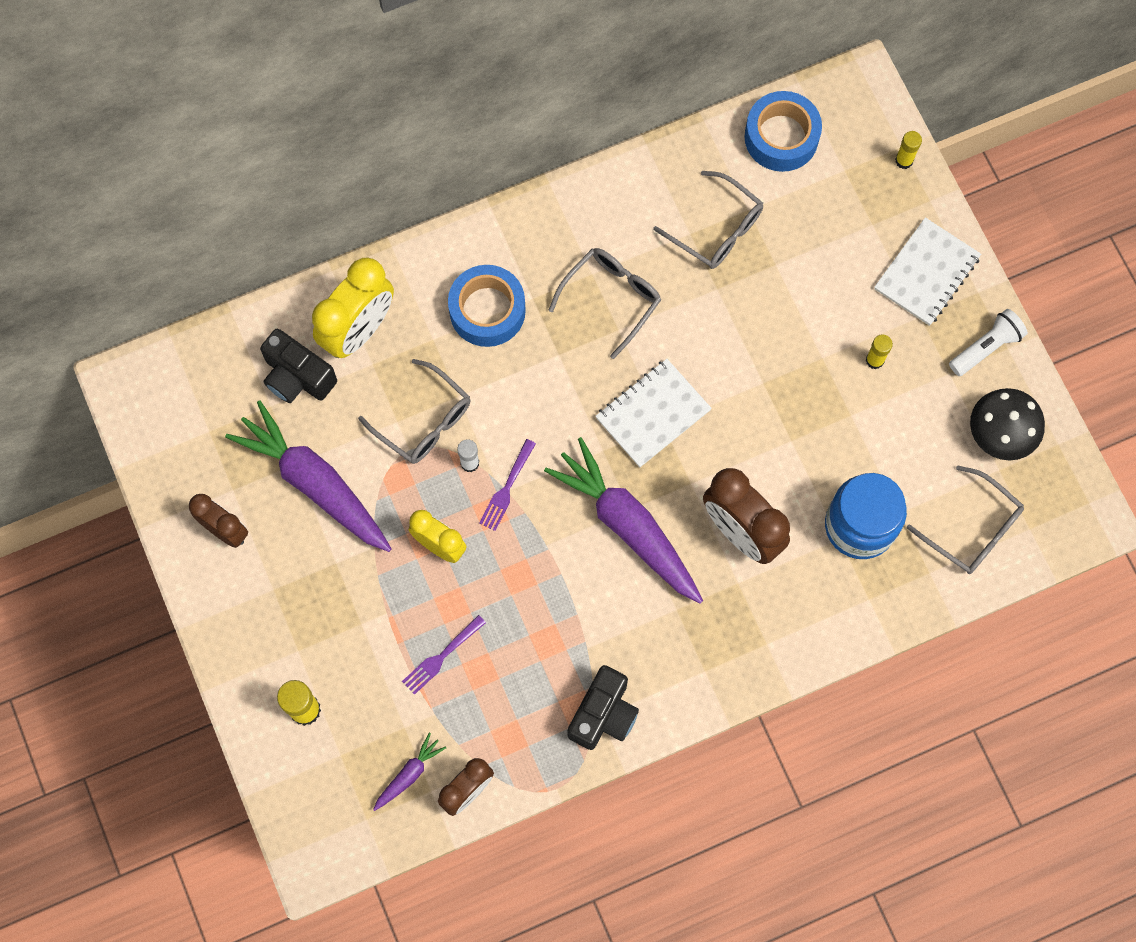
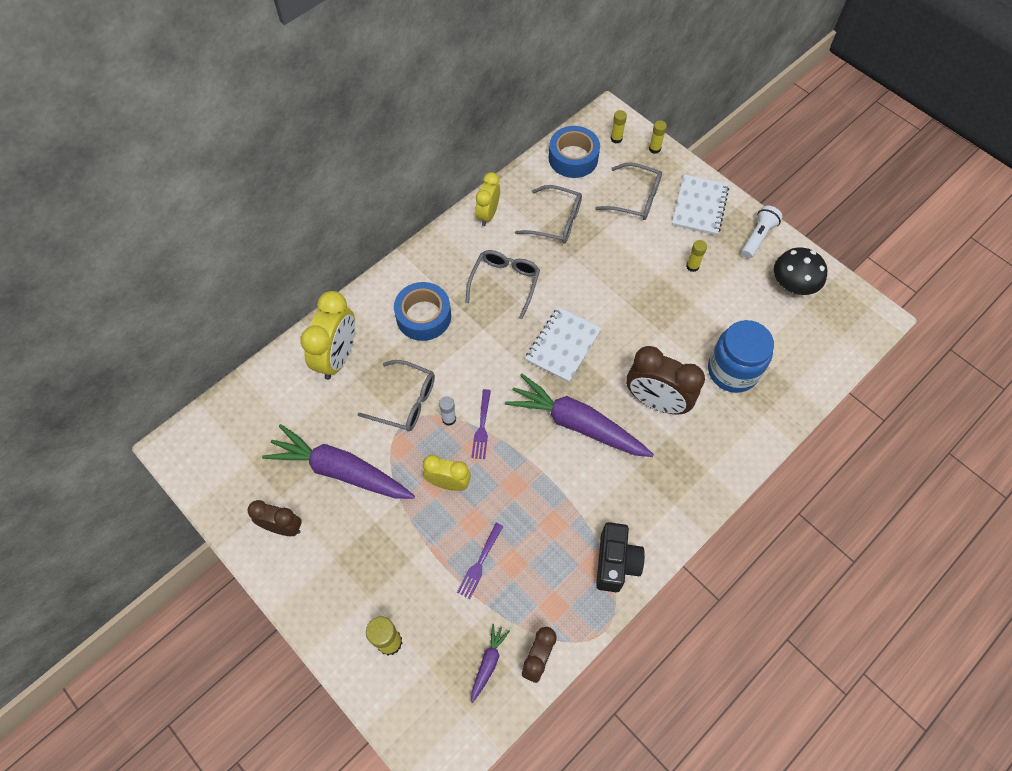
camera: 20 degrees left, 10 degrees down
black camera [260,329,337,403] -> none
grey glasses [907,465,1024,574] -> grey glasses moved to [595,163,662,220]
none -> yellow clock [475,172,500,226]
none -> yellow glue stick [611,110,627,143]

